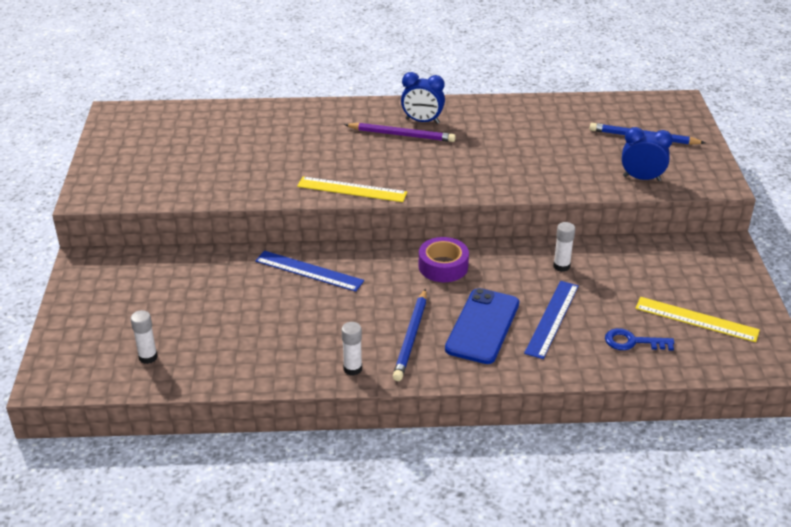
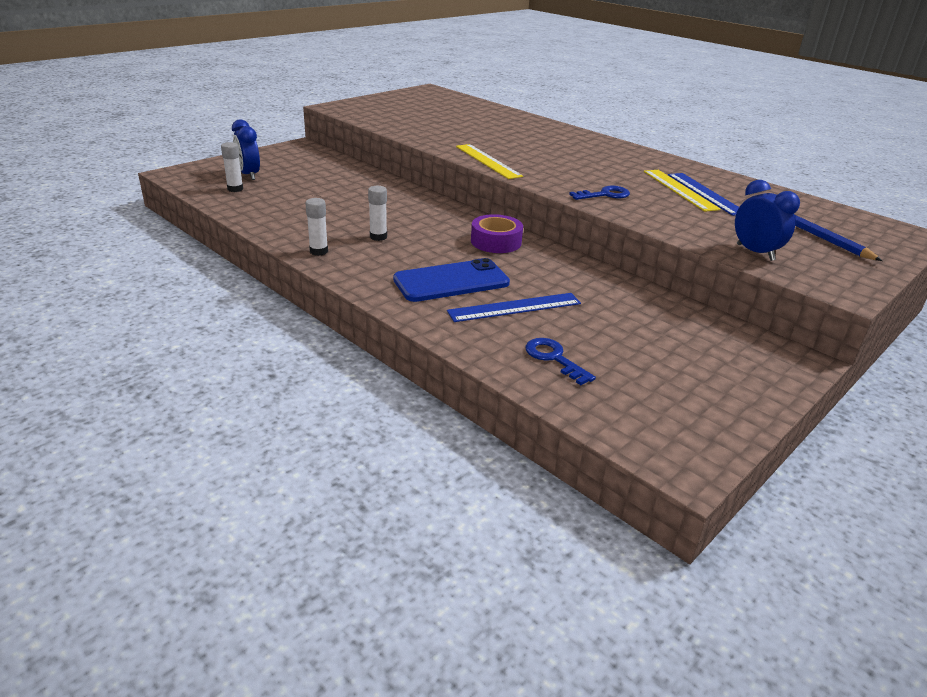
camera: 45 degrees right, 5 degrees down
blue ruler [255,251,364,292] -> blue ruler moved to [668,173,739,216]
purple pencil [344,123,456,142] -> none
blue pencil [393,289,427,381] -> none
blue clock [401,72,445,124] -> blue clock moved to [232,119,260,180]
white glue stick [553,222,575,272] -> white glue stick moved to [368,186,387,241]
yellow ruler [635,297,760,342] -> yellow ruler moved to [644,170,721,212]
none -> blue key [569,186,630,200]

